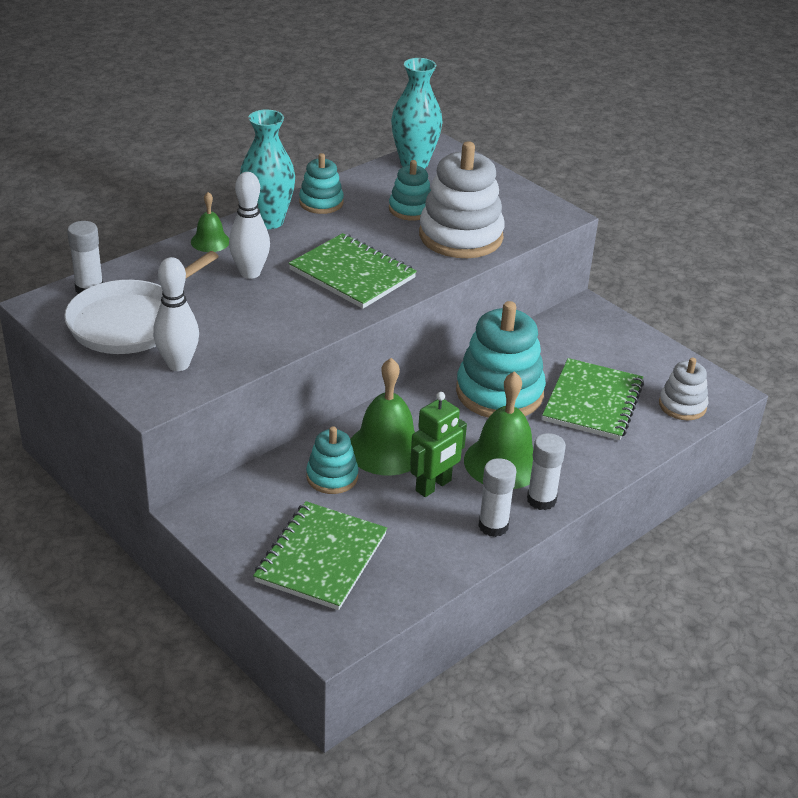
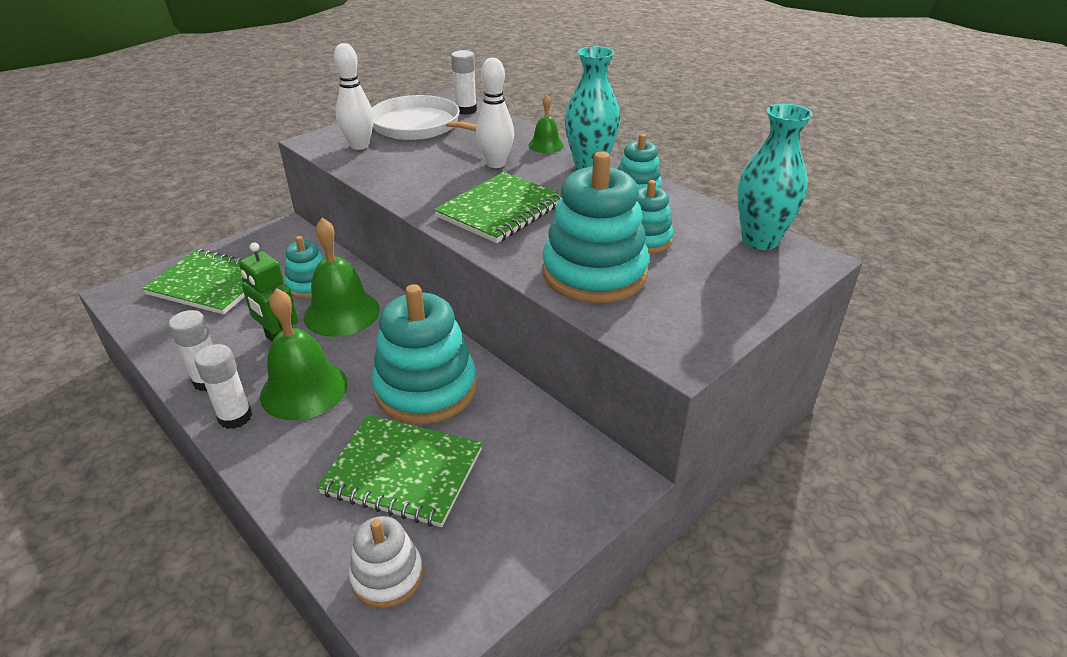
camera: 90 degrees right, 0 degrees up
white stacking toy [419,141,505,258] -> turquoise stacking toy [542,151,649,303]

